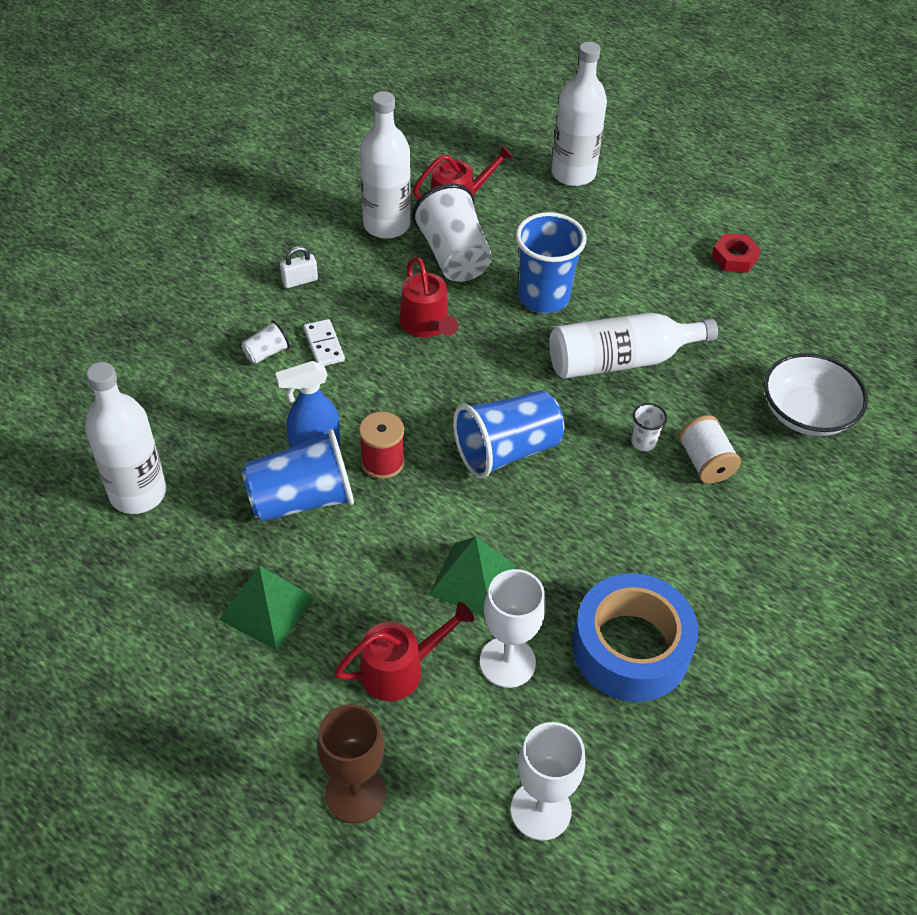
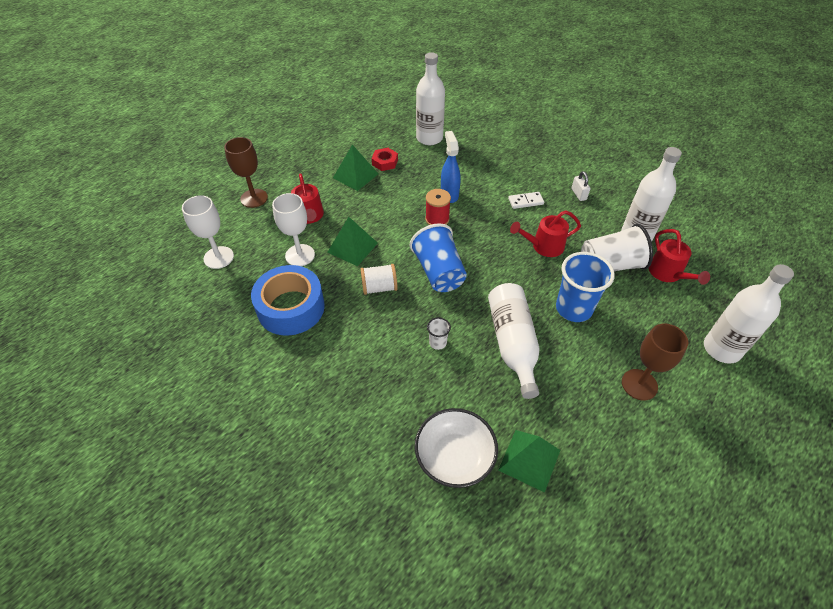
camera: 100 degrees right, 0 degrees up
white cup [242,321,290,364] -> none
blue cup [242,429,354,521] -> none
white spool [679,415,741,484] -> white spool moved to [360,264,398,295]
red nut [711,233,761,273] -> red nut moved to [372,148,398,171]
none -> green pyramid [498,430,560,493]
none -> brown goblet [622,324,688,400]

